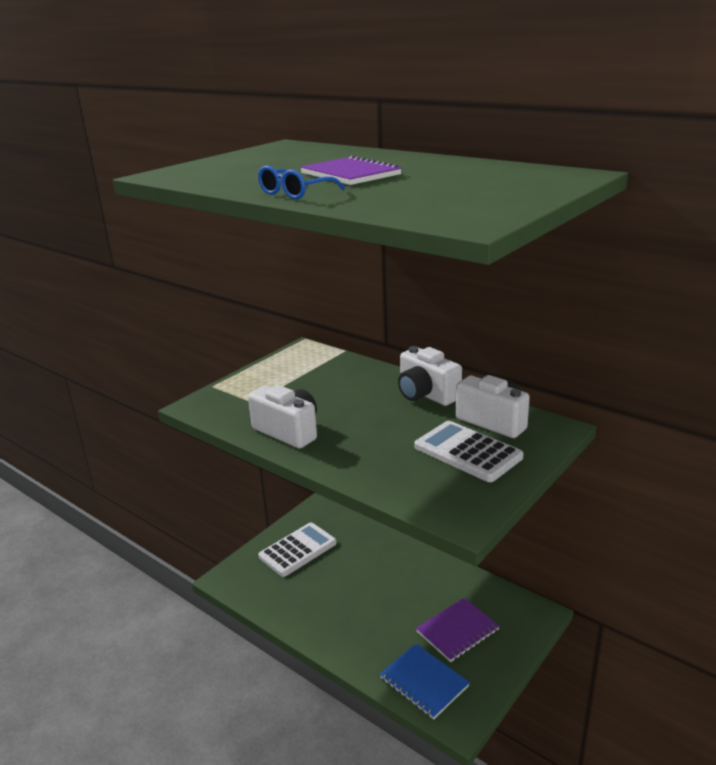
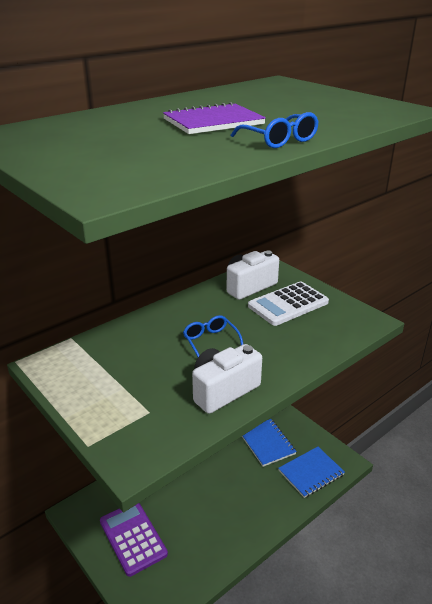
camera: 80 degrees left, 5 degrees up
white calculator [258,522,337,577] -> purple calculator [100,503,168,577]
white camera [398,346,462,406] -> none
purple notebook [416,598,500,662] -> blue notebook [242,419,297,467]
none -> blue glasses [183,315,243,357]

